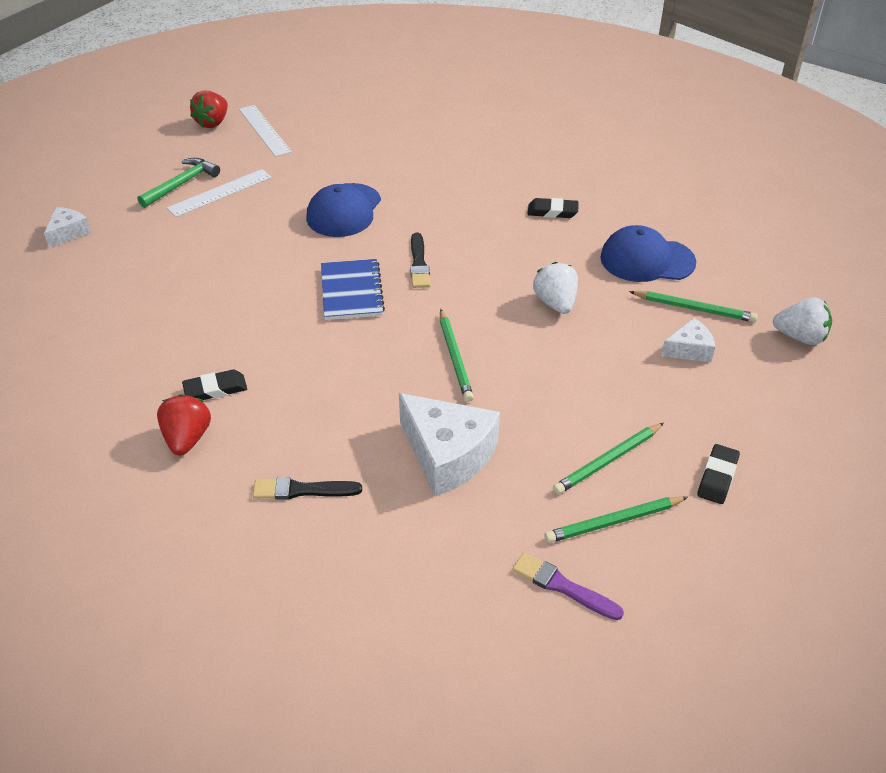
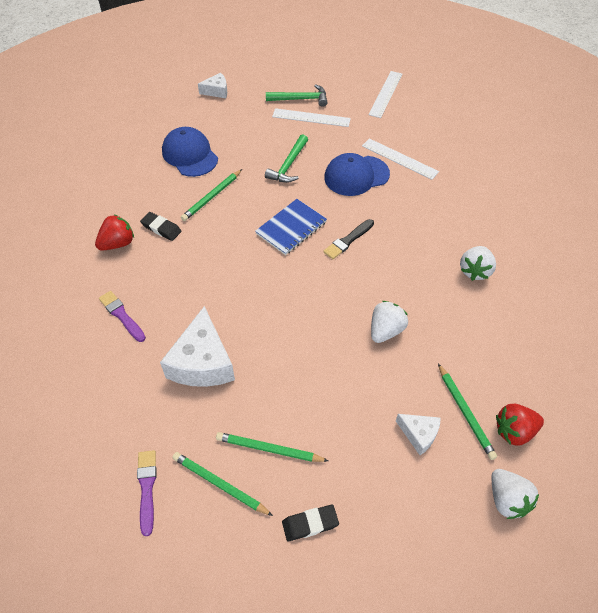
camera: 50 degrees right, 10 degrees up
red strawberry [190,90,228,128] -> red strawberry moved to [496,404,544,446]
black brush [253,477,362,500] -> purple brush [99,291,146,342]
green pencil [440,309,474,402] -> green pencil moved to [181,169,242,221]
black eraser [527,198,579,218] -> white strawberry [460,246,496,281]
blue cap [600,225,696,282] -> blue cap moved to [162,127,218,177]
none -> green hammer [265,134,308,183]
none -> white ruler [362,138,439,180]

